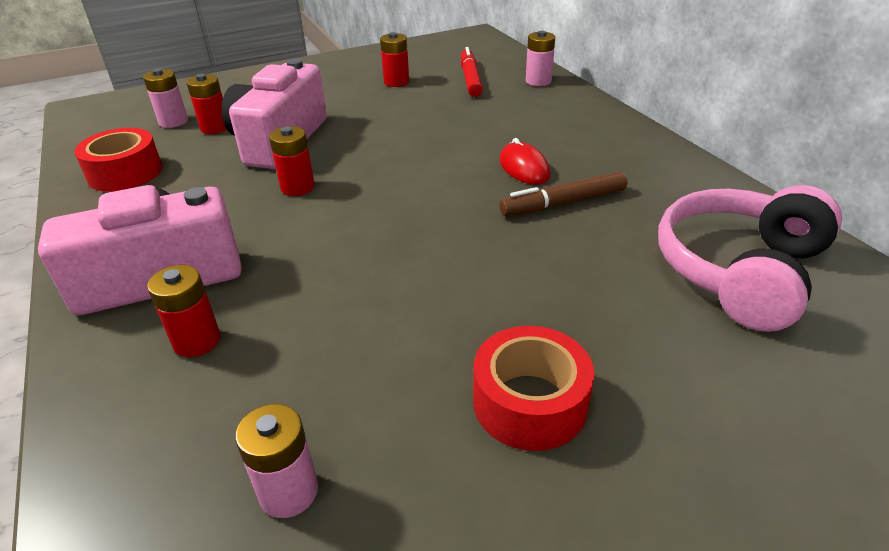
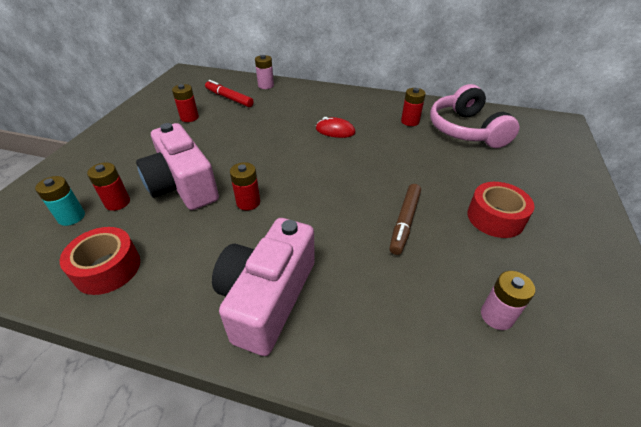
camera: 50 degrees left, 5 degrees up
pink battery [143,68,188,128] -> turquoise battery [35,176,85,226]
red battery [147,265,220,357] -> red battery moved to [401,88,426,126]
brown marker [499,171,627,216] -> brown marker moved to [389,184,421,255]

